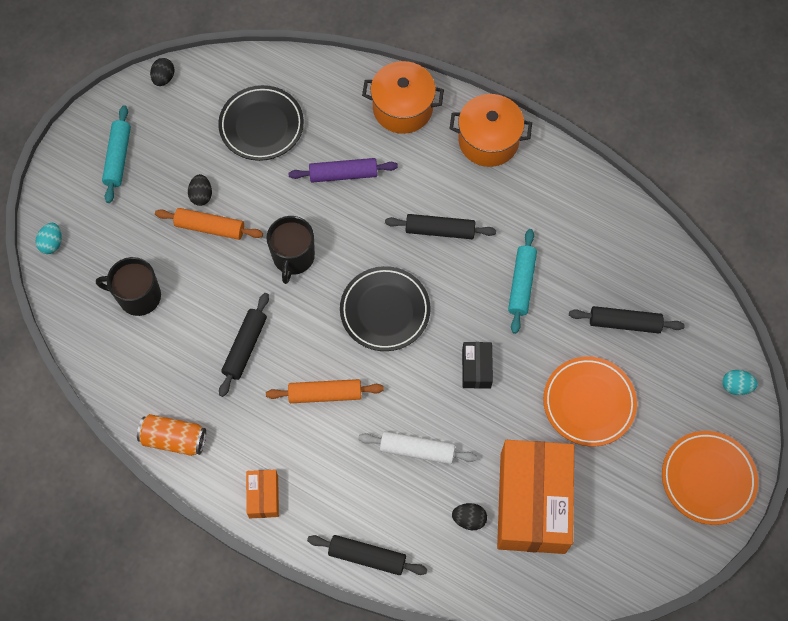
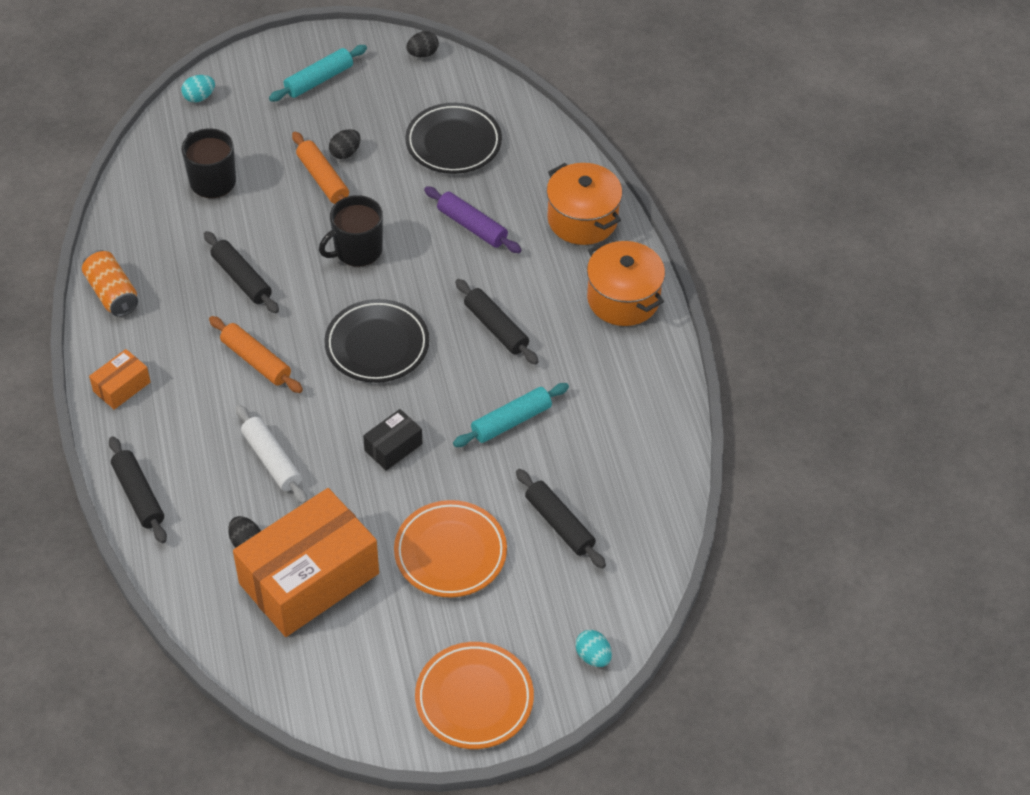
camera: 45 degrees right, 15 degrees down
black rolling pin [219,293,269,397] -> black rolling pin turned 75 degrees clockwise [204,231,279,313]

